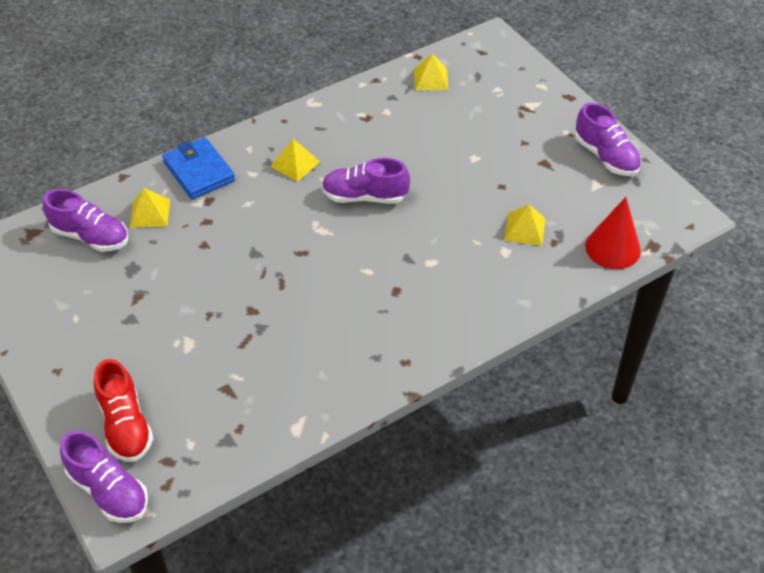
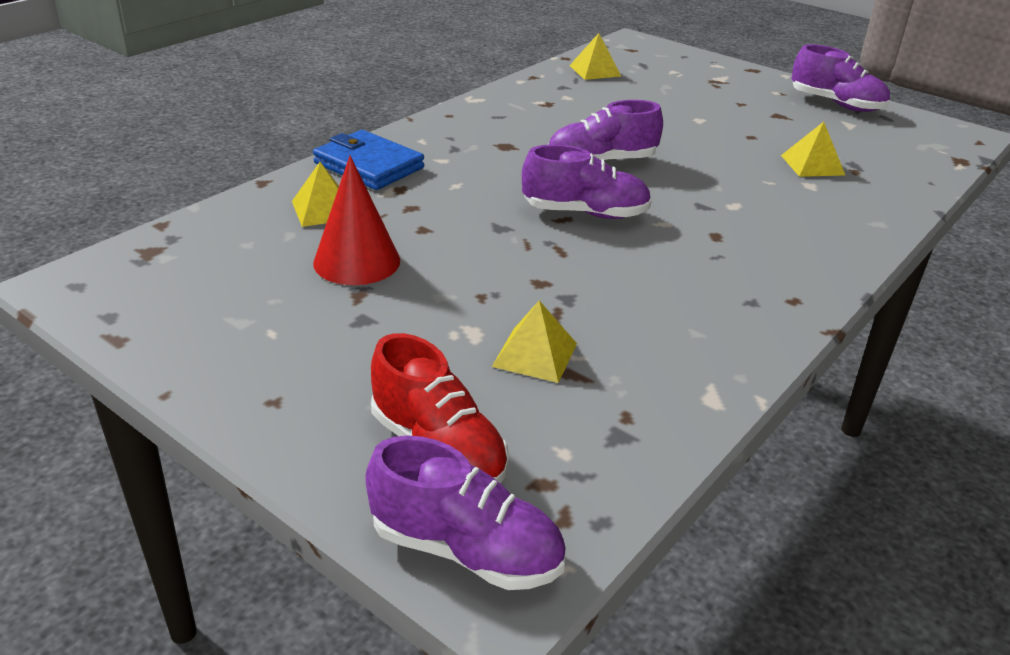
camera: 20 degrees left, 15 degrees down
purple shoe [43,189,128,252] -> purple shoe moved to [522,144,652,219]
yellow pyramid [270,139,320,182] -> yellow pyramid moved to [492,300,577,383]
red cone [585,197,641,269] -> red cone moved to [313,155,400,285]

